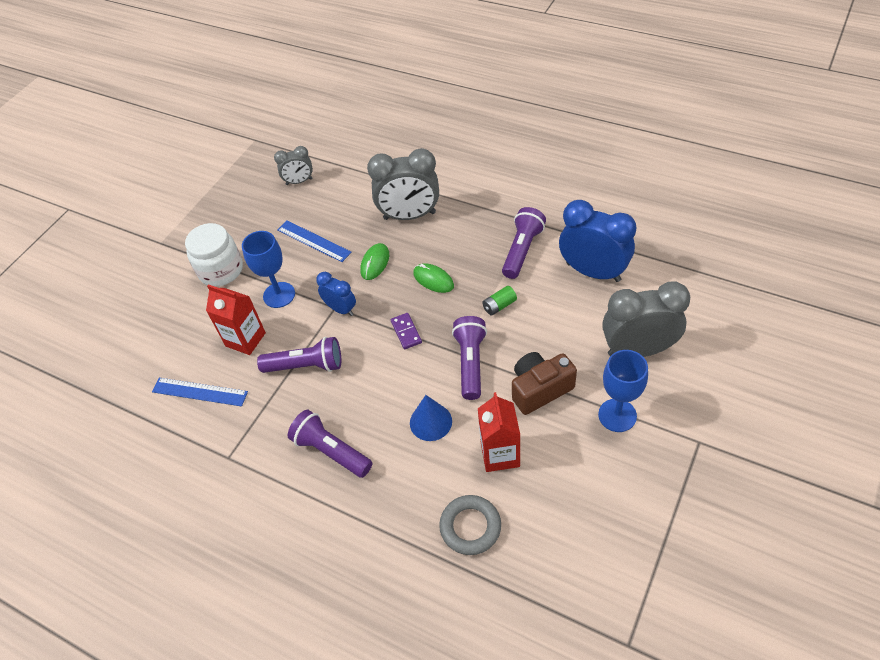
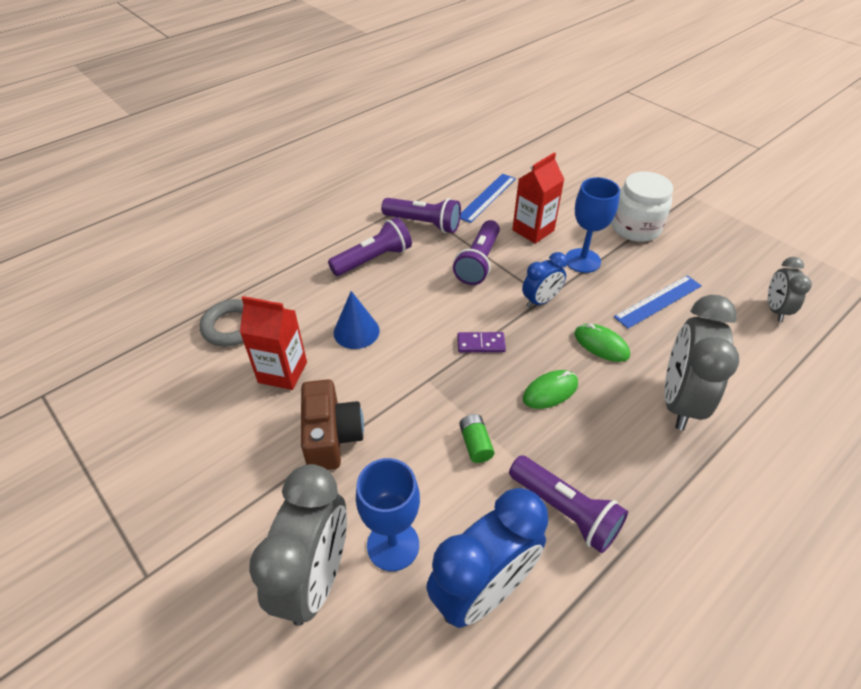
camera: 105 degrees right, 5 degrees down
purple flashlight [452,316,487,400] -> purple flashlight moved to [381,198,461,233]
blue goblet [598,350,648,432] -> blue goblet moved to [356,458,420,571]

